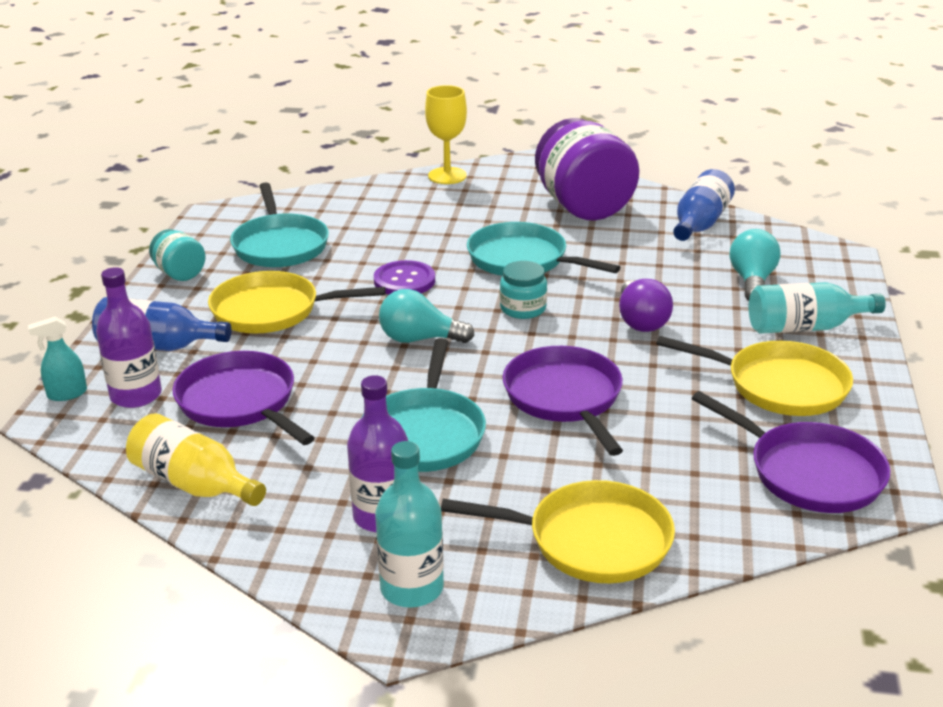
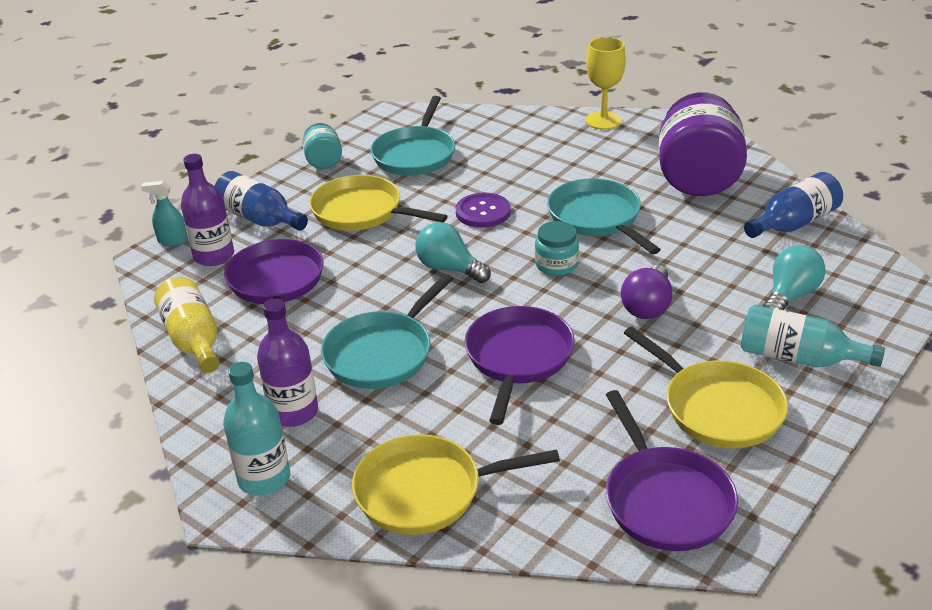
camera: 30 degrees right, 5 degrees up
yellow pan [441,480,675,583] -> yellow pan turned 135 degrees clockwise [352,434,560,535]

